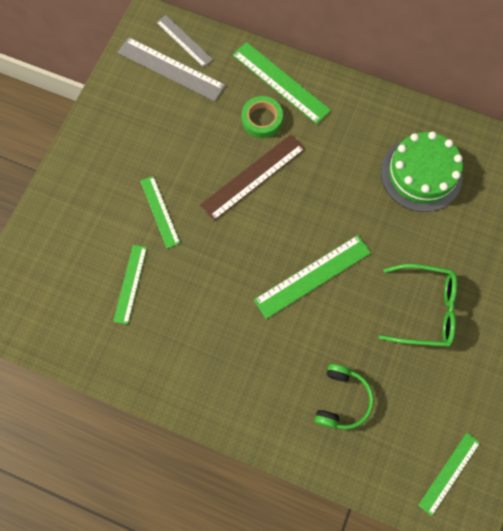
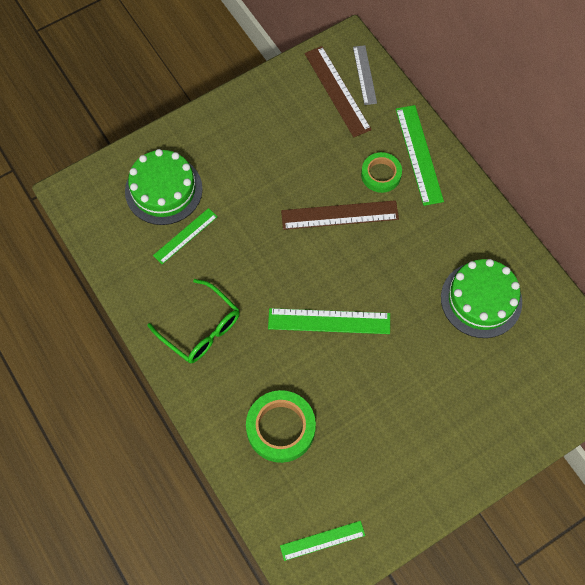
camera: 35 degrees right, 5 degrees down
grey ruler [117,37,225,101] -> brown ruler [305,46,372,137]
green ruler [140,176,180,248] -> none
green headphones [315,364,374,429] -> green tape [246,390,316,463]
green glasses [379,264,457,347] -> green glasses moved to [147,279,240,363]
none -> green cake [125,149,203,225]

